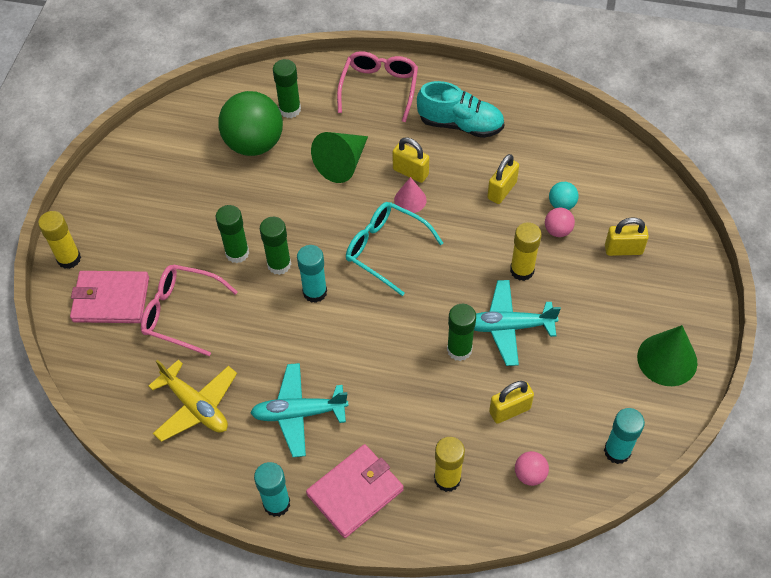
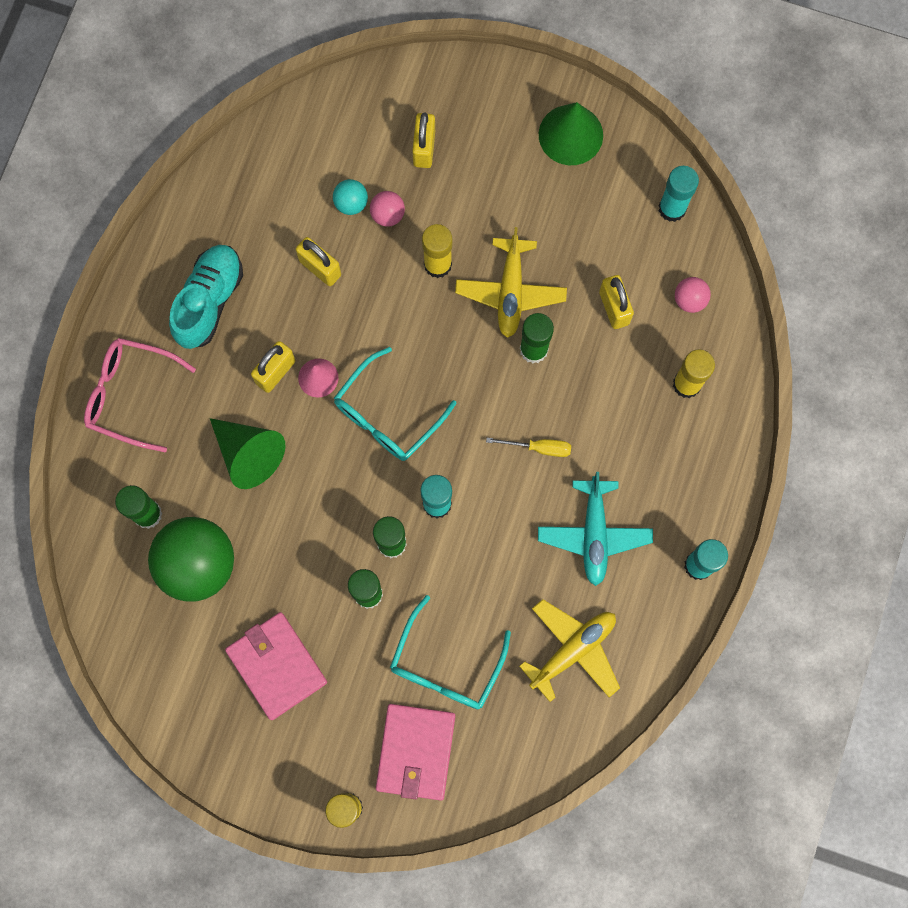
camera: 85 degrees left, 20 degrees up
pink glasses [141,264,238,356] -> turquoise glasses [390,595,511,709]
pink wallet [306,444,404,538] -> pink wallet moved to [225,612,327,720]
turquoise plane [474,280,561,366] -> yellow plane [455,227,567,338]
none -> yellow screwdriver [486,438,571,457]

